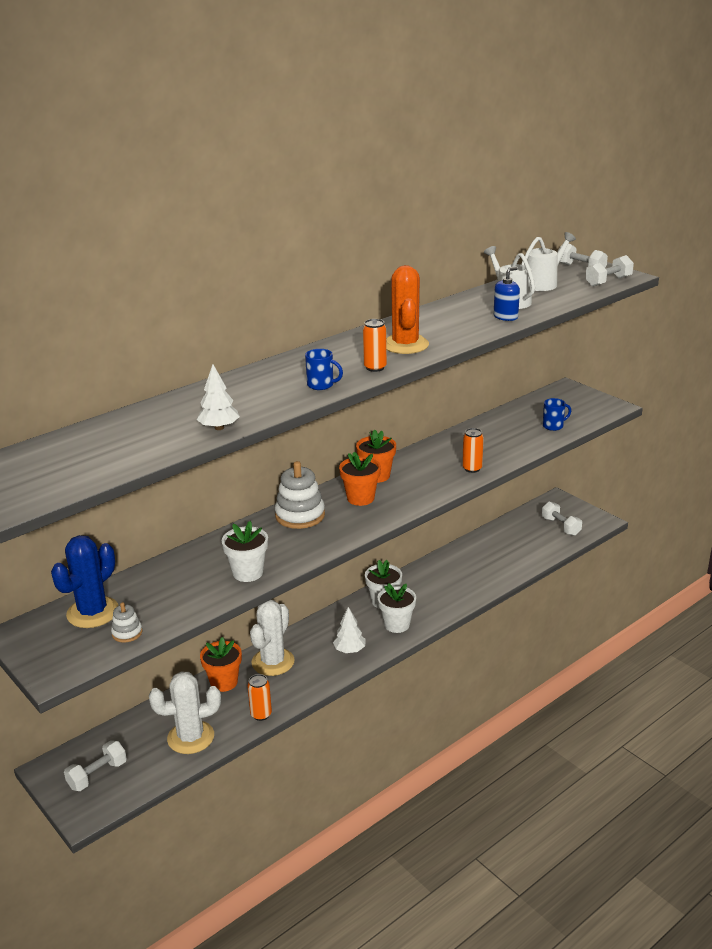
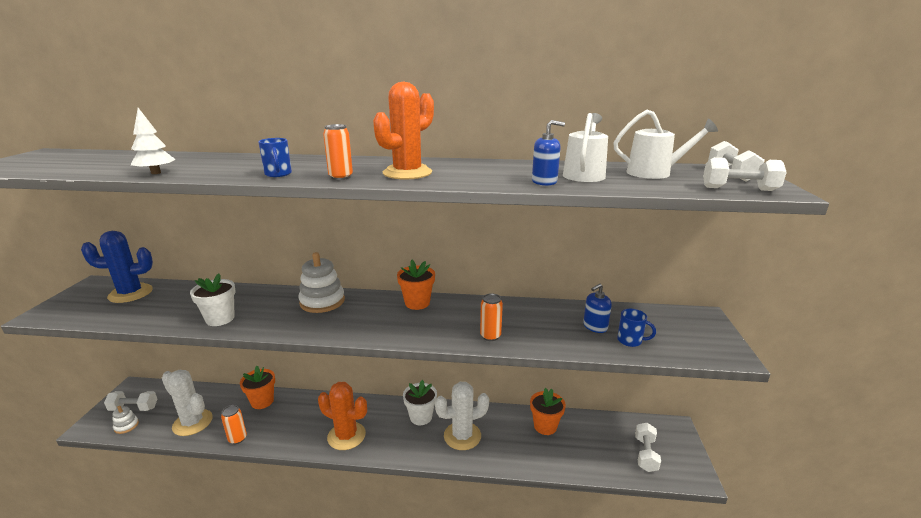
camera: 45 degrees right, 5 degrees down
white stacking toy [111,602,142,642] -> white stacking toy moved to [112,406,139,434]
white cactus [250,600,295,676] -> white cactus moved to [435,382,489,450]
white tree [333,607,366,653] -> orange cactus [318,382,367,450]
orange flower pot [339,452,381,506] -> orange flower pot moved to [530,388,566,435]
white flower pot [377,583,416,633] -> none
none -> blue soap dispenser [583,284,612,333]

